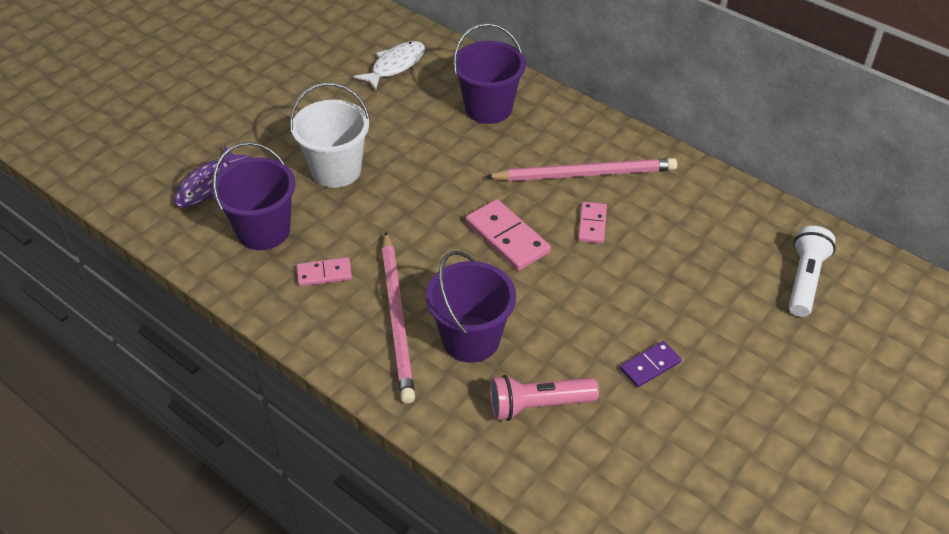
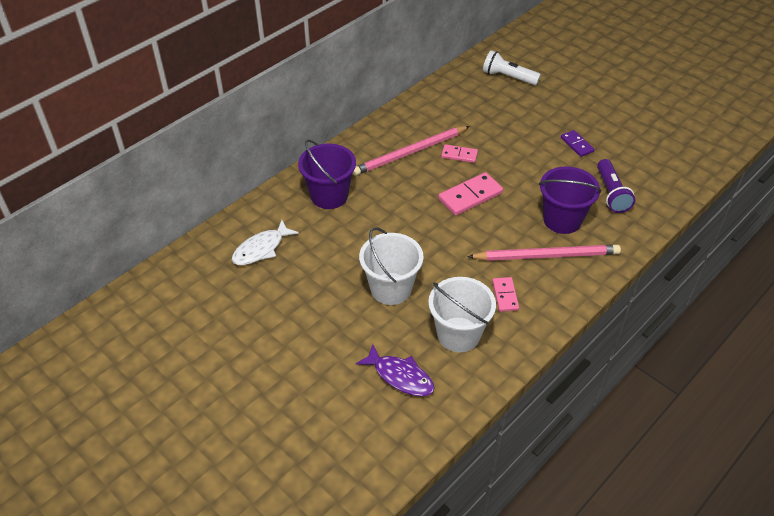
camera: 85 degrees left, 0 degrees up
purple bucket [212,142,295,250] -> white bucket [428,277,496,352]
white fish [354,41,425,90] -> white fish turned 90 degrees counterclockwise [232,220,299,265]
pink pencil [485,158,677,181] -> pink pencil turned 120 degrees counterclockwise [353,126,469,176]
pink flashlight [490,375,599,421] -> purple flashlight [597,159,635,213]

